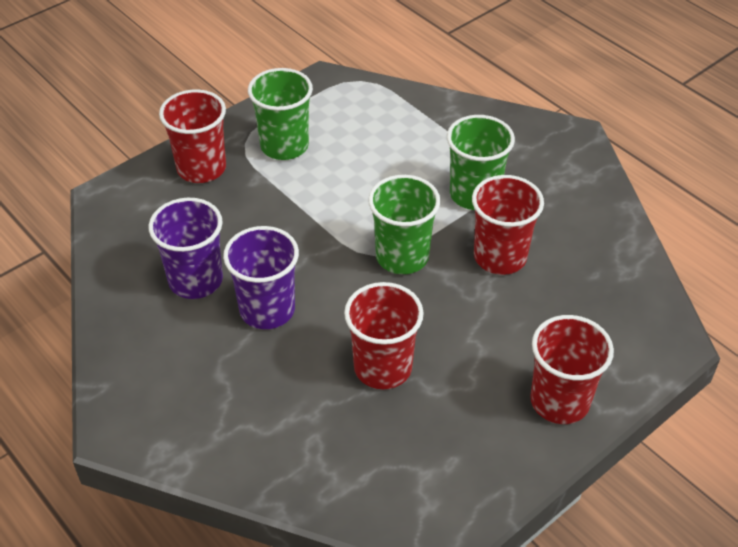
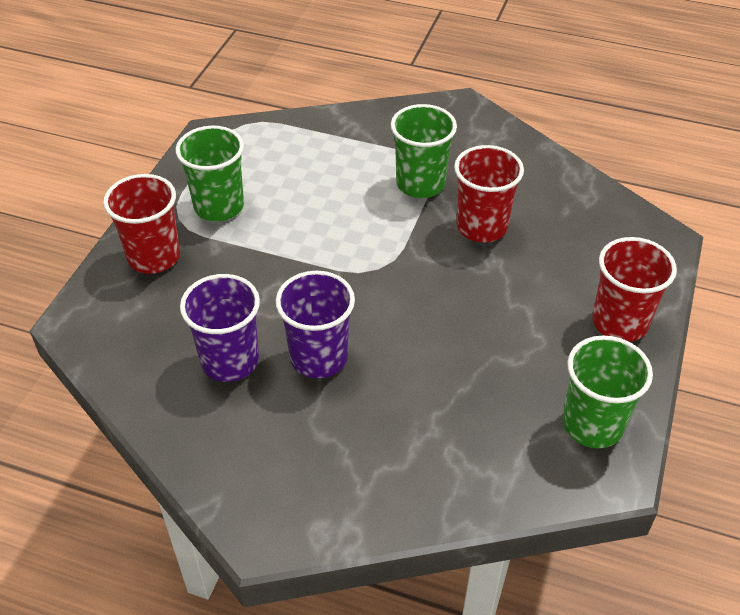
camera: 30 degrees left, 0 degrees up
red cup [344,282,424,389] -> none
green cup [368,175,440,274] -> green cup moved to [562,336,653,448]

